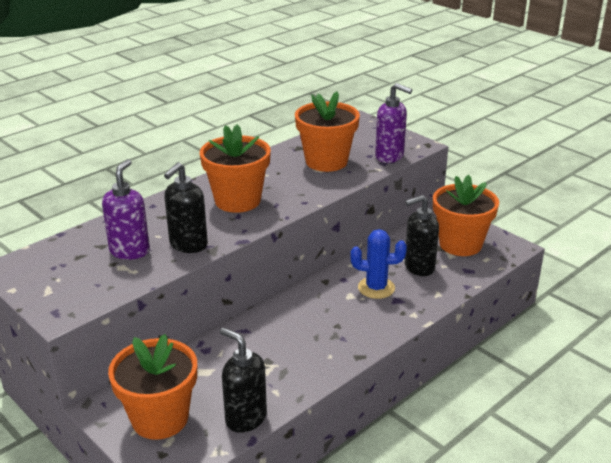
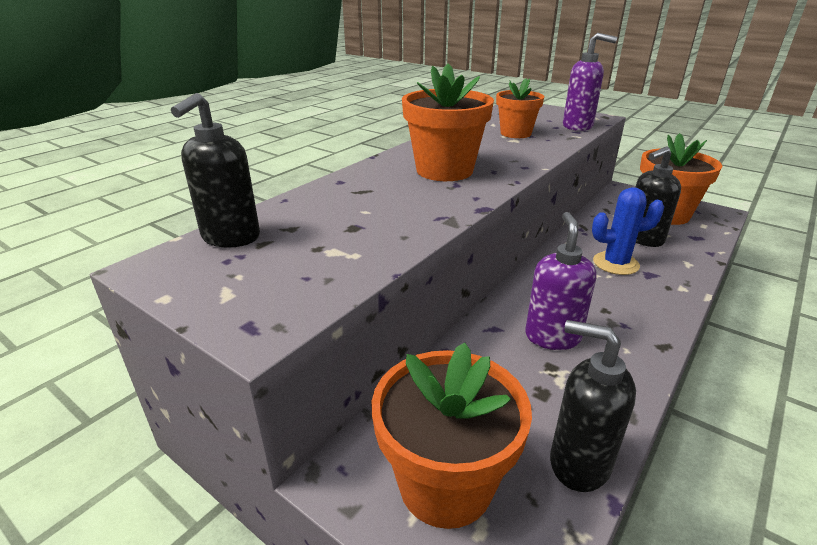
camera: 10 degrees left, 0 degrees up
purple soap dispenser [102,159,150,260] -> purple soap dispenser moved to [525,212,596,350]
black soap dispenser [164,162,208,253] -> black soap dispenser moved to [171,93,260,248]
orange flower pot [295,91,360,172] -> orange flower pot [496,78,544,138], size x0.64

